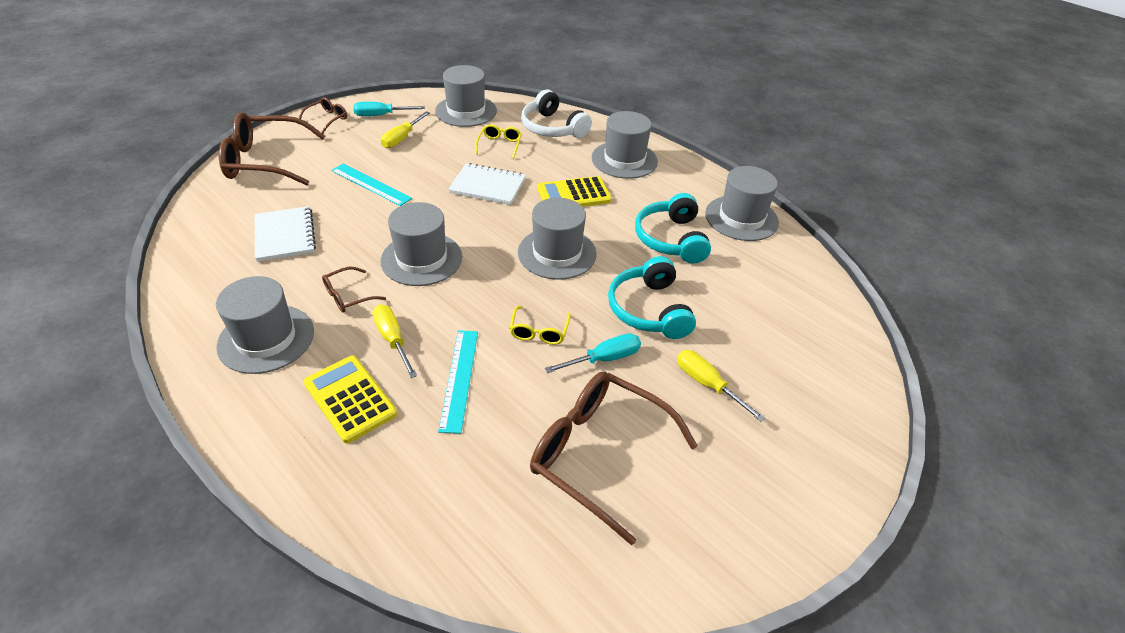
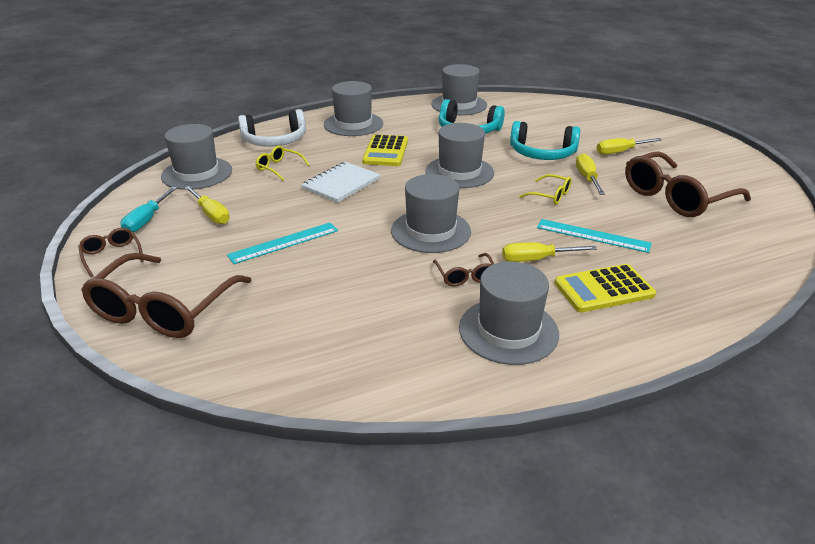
camera: 65 degrees left, 10 degrees down
white notebook [255,206,316,262] -> none
turquoise screwdriver [545,333,641,373] -> yellow screwdriver [576,153,605,195]

